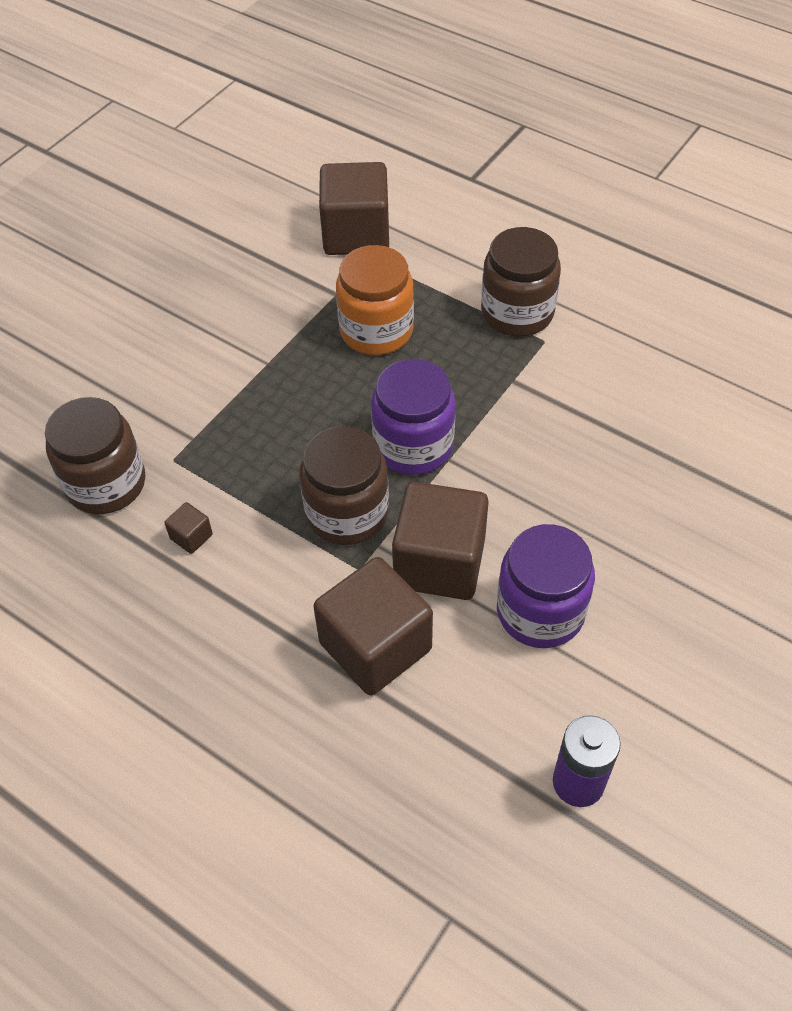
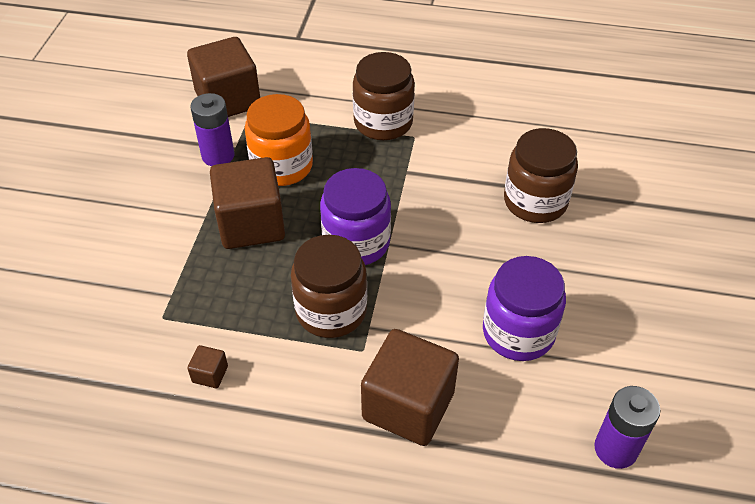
camera: 25 degrees left, 5 degrees down
brown jar [45,397,145,514] -> brown jar moved to [504,128,578,223]
brown cube [392,482,489,600] -> brown cube moved to [210,157,285,249]
none -> purple battery [190,93,234,166]

